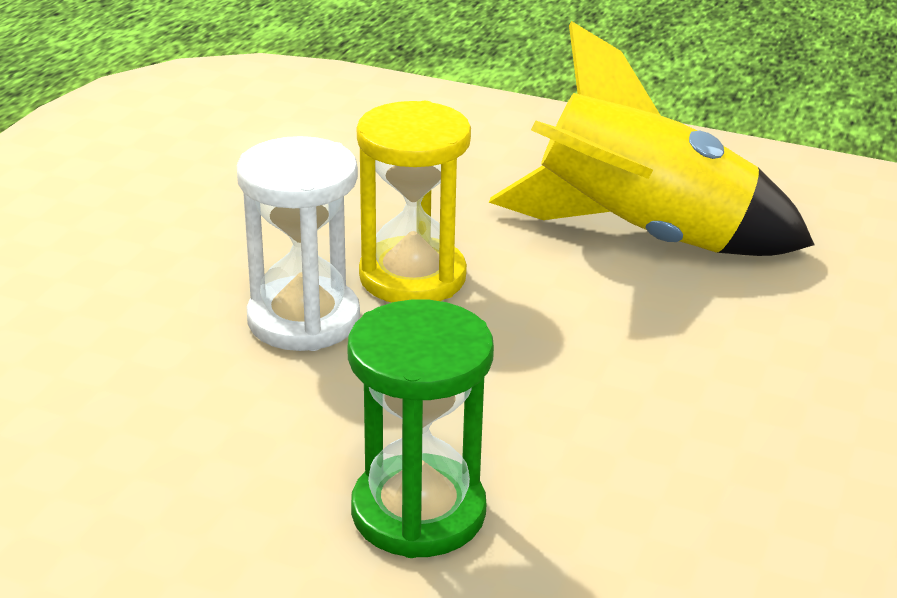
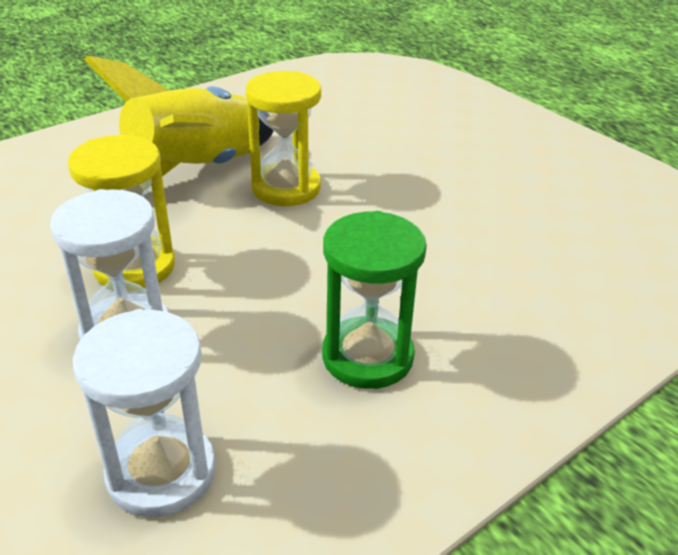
camera: 60 degrees left, 5 degrees up
none -> white hourglass [73,309,216,517]
none -> yellow hourglass [245,71,321,206]

